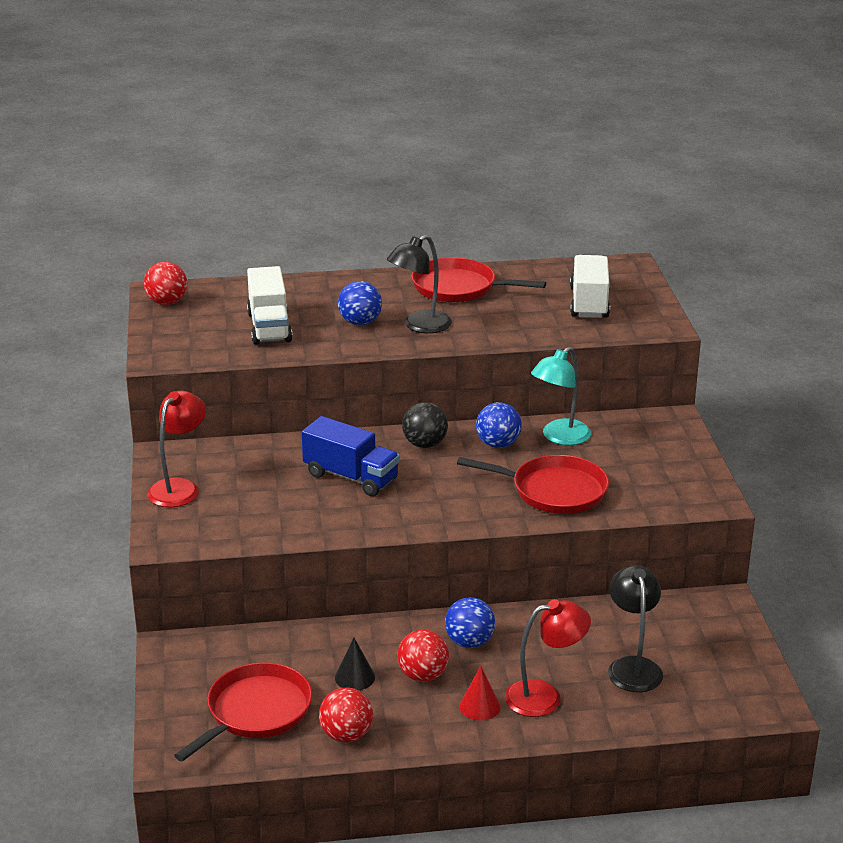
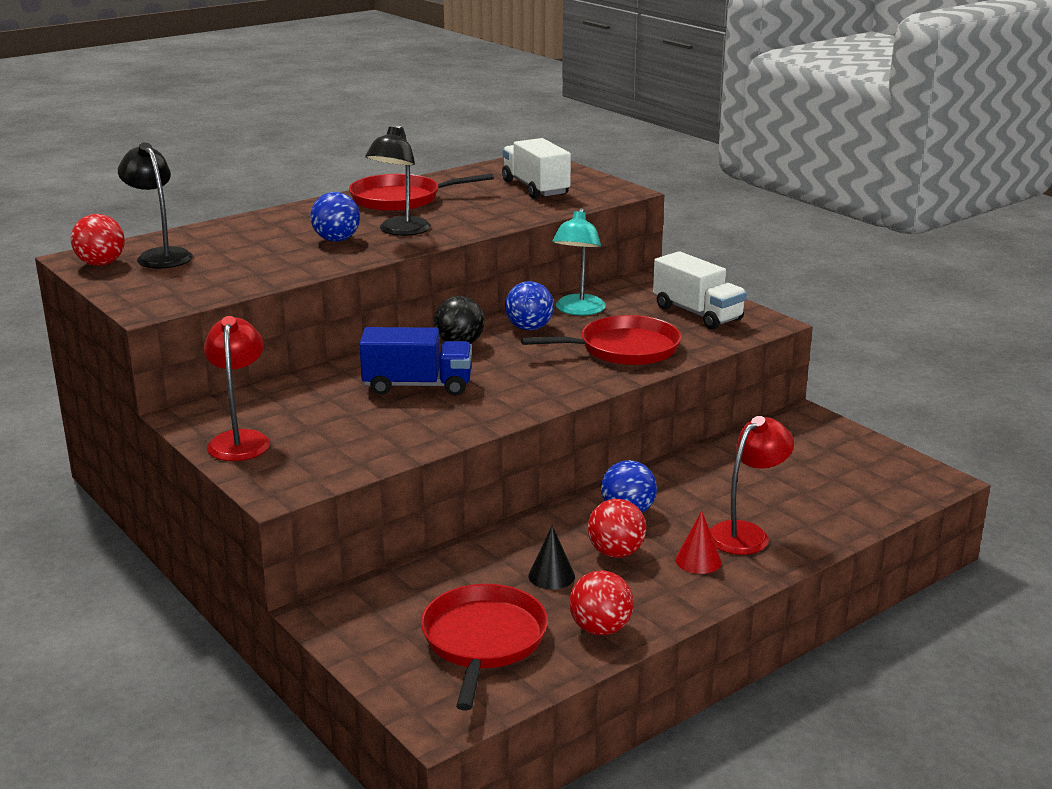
camera: 30 degrees left, 5 degrees down
white truck [247,266,293,345] -> white truck moved to [653,251,747,329]
black lamp [608,565,663,692] -> black lamp moved to [118,142,193,269]

